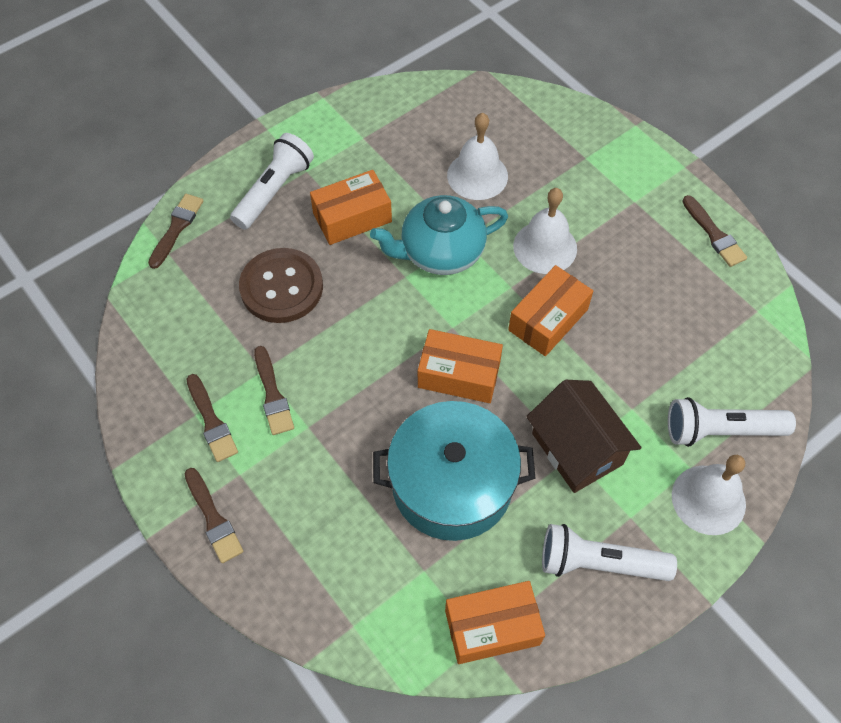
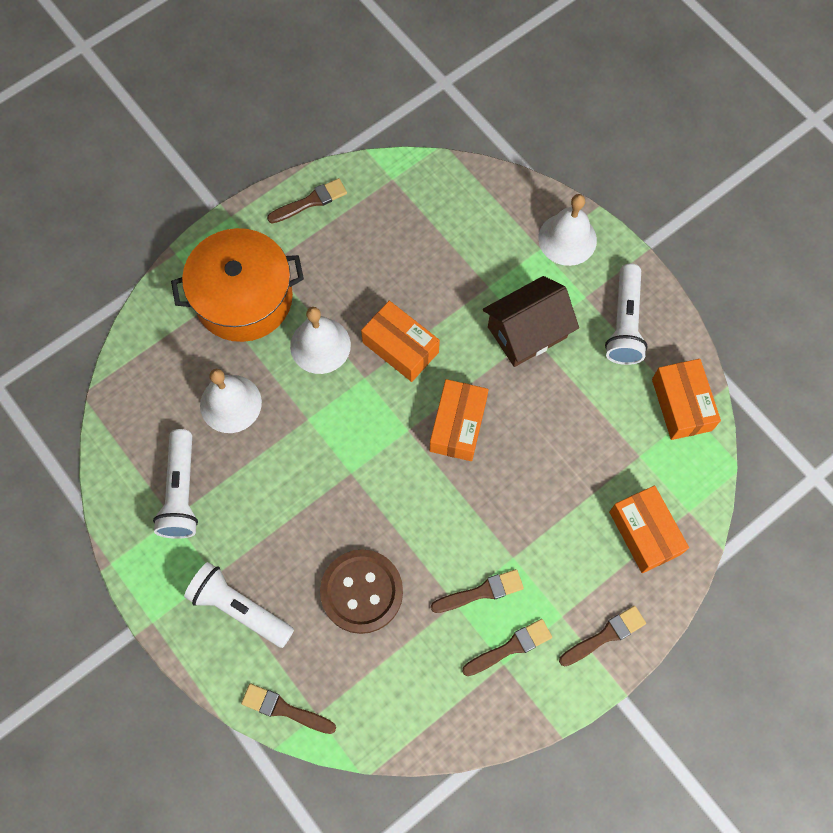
camera: 90 degrees left, 10 degrees up
orange box [310,170,392,245] -> orange box moved to [609,486,689,573]
turquoise teapot [370,195,508,275] -> none
turquoise pot [373,401,535,541] -> none
white flashlight [668,397,796,447] -> white flashlight moved to [153,429,198,539]
none -> orange pot [171,228,304,342]

